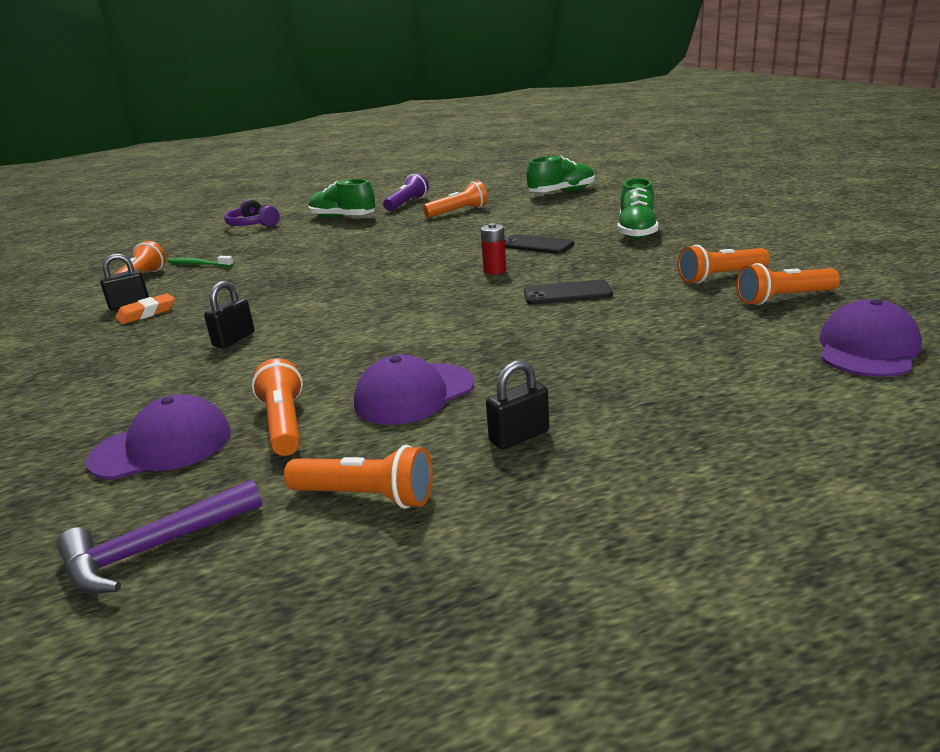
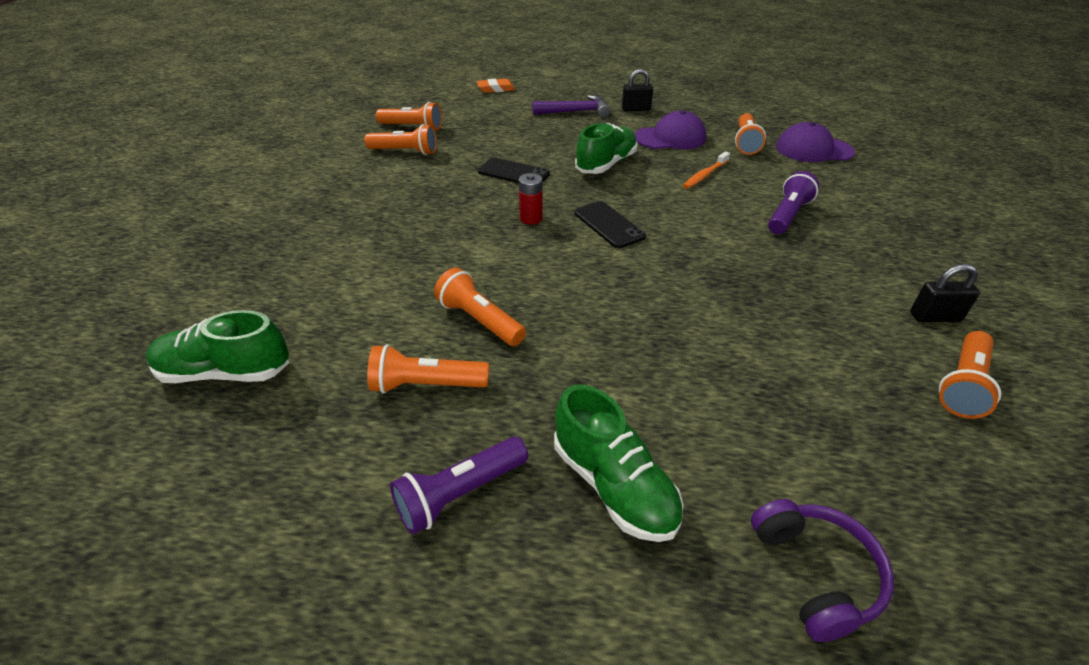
camera: 155 degrees left, 15 degrees up
purple hammer [57,479,263,594] -> purple hammer moved to [532,95,610,118]
orange eraser [115,293,175,324] -> orange eraser moved to [477,79,515,93]
green toothbrush [167,256,234,267] -> none
black padlock [204,281,255,348] -> purple flashlight [768,171,819,234]
orange flashlight [284,445,432,509] -> orange flashlight moved to [434,268,526,346]
black phone [505,234,574,254] -> black phone moved to [575,201,646,248]
green shoe [618,178,658,239] -> green shoe moved to [575,123,638,174]
purple cap [819,299,922,377] -> none
none -> orange toothbrush [683,151,730,189]

